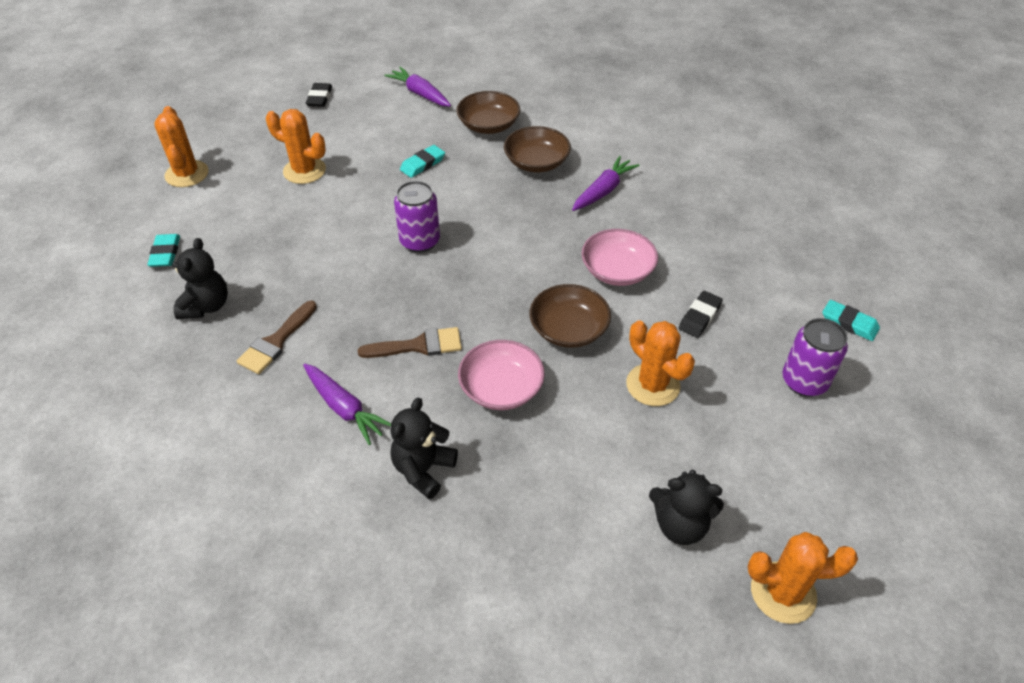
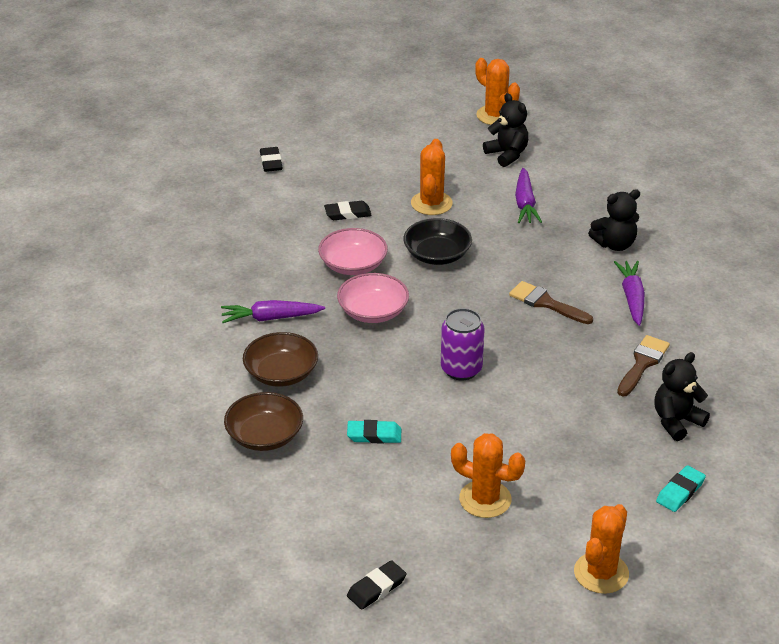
camera: 135 degrees left, 10 degrees down
brown brush [237,301,317,374] -> brown brush turned 45 degrees counterclockwise [617,335,670,396]
orange cactus [266,109,326,184] -> orange cactus turned 45 degrees counterclockwise [451,433,525,518]
purple carrot [384,67,451,107] -> purple carrot moved to [515,168,542,223]
pink bowl [458,340,545,410] -> pink bowl moved to [337,273,409,323]
brown bowl [529,284,611,348] -> black bowl [403,218,472,265]
purple can [782,318,848,397] -> none
turquoise eraser [822,300,880,341] -> black eraser [260,147,283,172]

